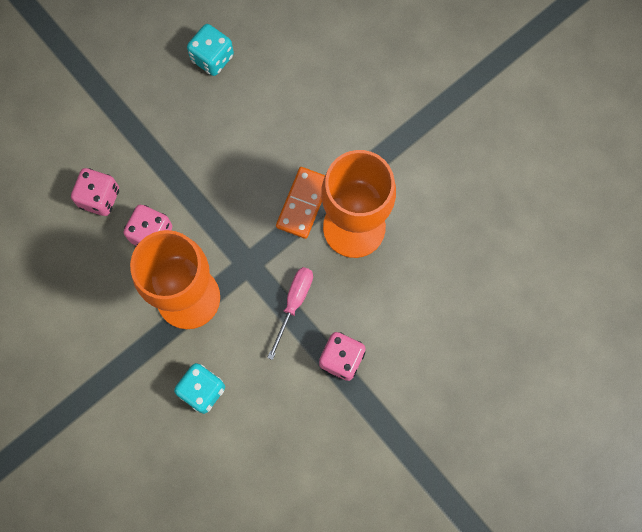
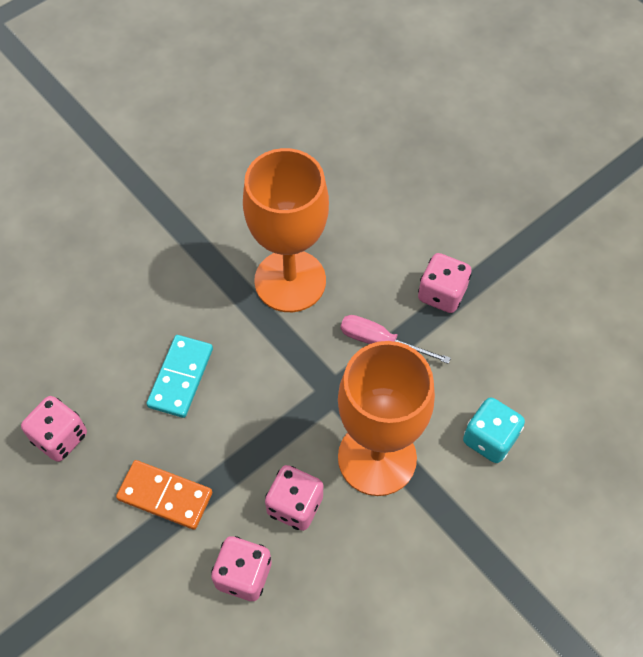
camera: 90 degrees left, 15 degrees down
turquoise dice [187,24,234,76] -> pink dice [21,396,87,462]
orange domino [276,167,325,239] -> orange domino moved to [116,460,212,530]
none -> turquoise domino [147,335,213,418]

